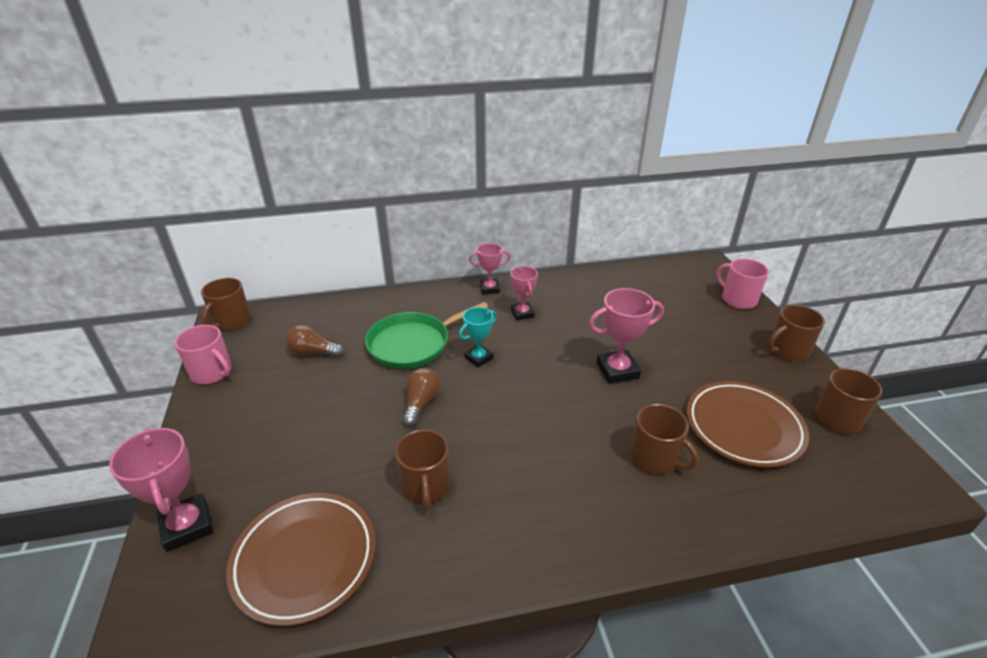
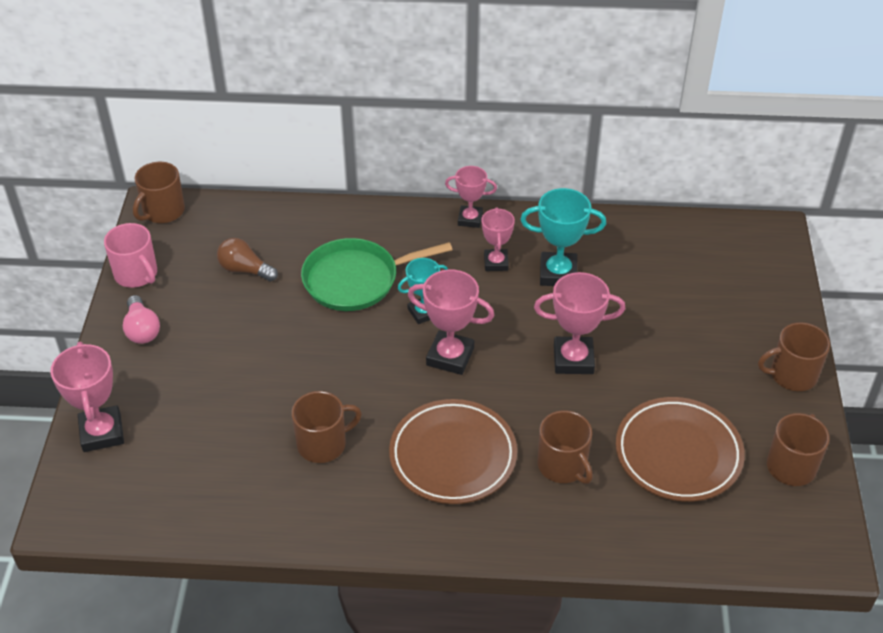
camera: 15 degrees right, 10 degrees up
brown plate [226,493,375,626] -> brown plate moved to [389,399,517,504]
brown mug [395,429,450,509] -> brown mug turned 120 degrees counterclockwise [292,391,362,463]
brown light bulb [402,368,440,426] -> none
pink mug [716,259,769,309] -> none
none -> pink light bulb [123,295,160,344]
none -> pink trophy [408,270,495,375]
none -> turquoise trophy [520,188,606,286]

